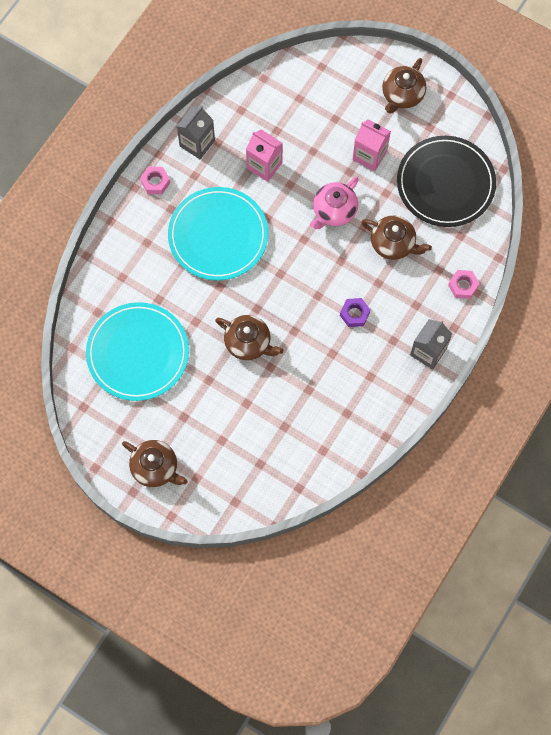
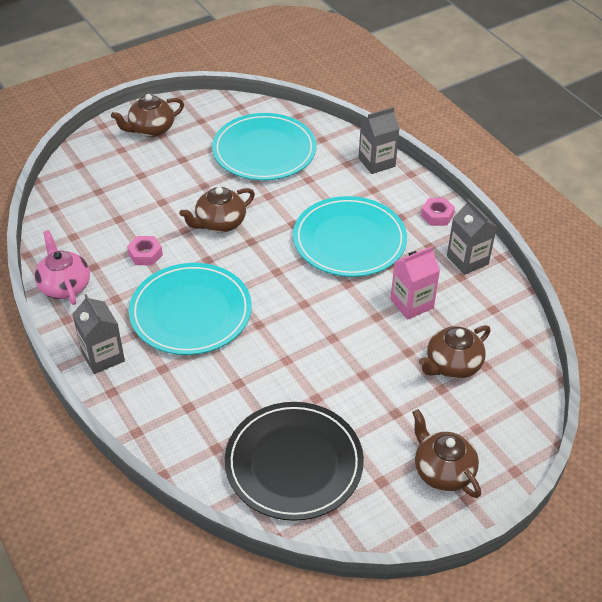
camera: 115 degrees right, 25 degrees down
pink teapot [310,177,359,229] -> pink teapot moved to [34,230,90,305]
purple nut [340,298,370,327] -> turquoise plate [129,263,252,355]
pink carton [353,119,391,171] -> none
brown teapot [361,216,432,260] -> brown teapot moved to [419,325,491,379]
pink nut [448,270,479,299] -> pink nut moved to [127,236,163,265]
none -> grey carton [358,107,400,174]

